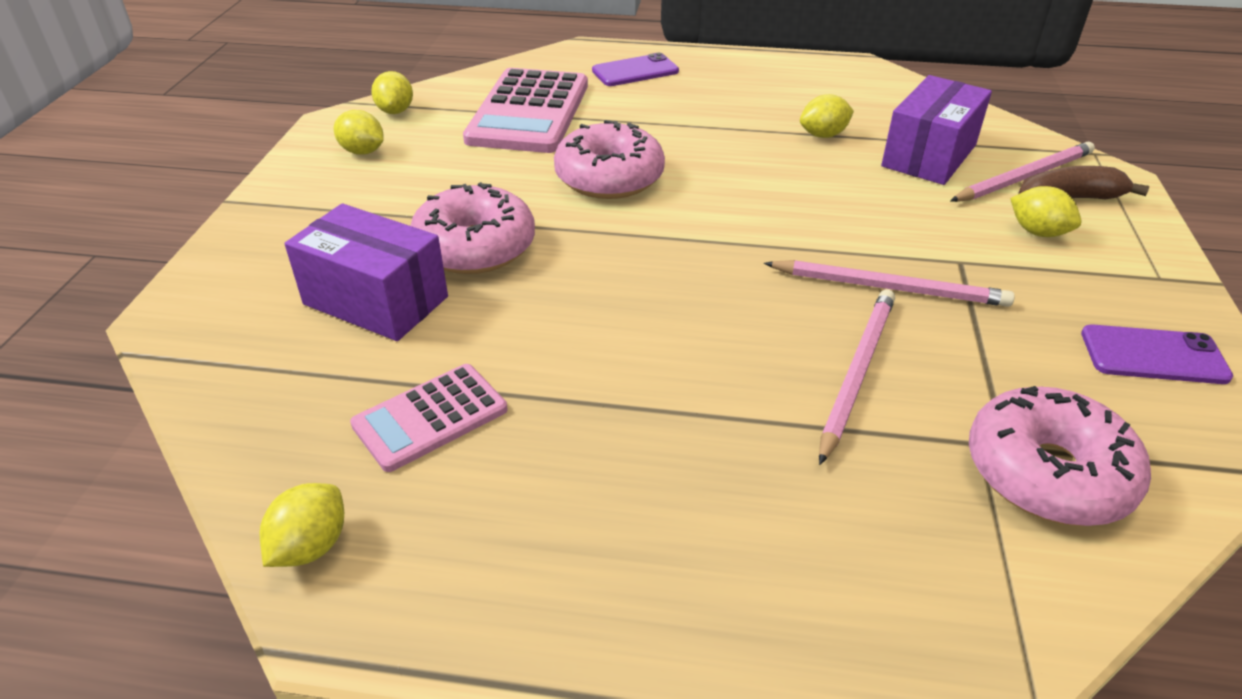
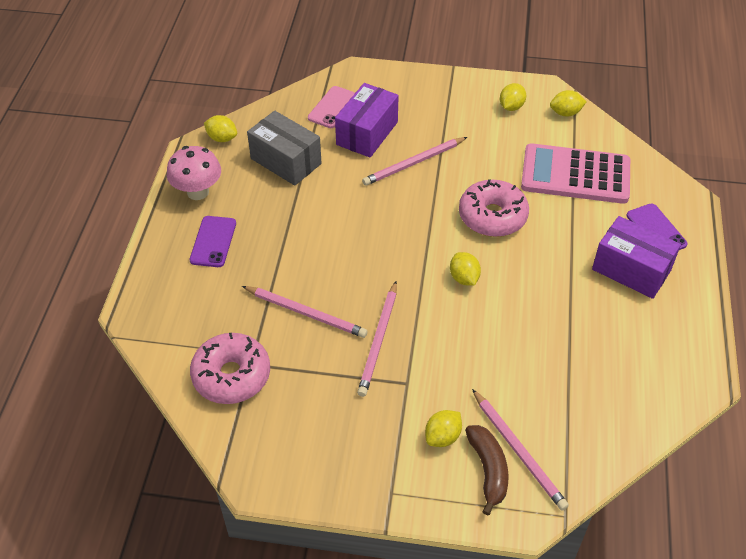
camera: 90 degrees right, 10 degrees up
pink calculator [350,364,507,472] -> grey box [247,111,322,186]
pink donut [410,182,535,274] -> pink pencil [362,137,467,186]
yellow lemon [800,94,854,138] -> yellow lemon moved to [450,252,481,286]
purple box [881,75,992,185] -> purple box moved to [592,216,681,299]
purple phone [1081,325,1233,384] -> purple phone moved to [190,216,236,267]
none -> pink mushroom [167,146,221,200]
none -> pink phone [308,86,355,128]

